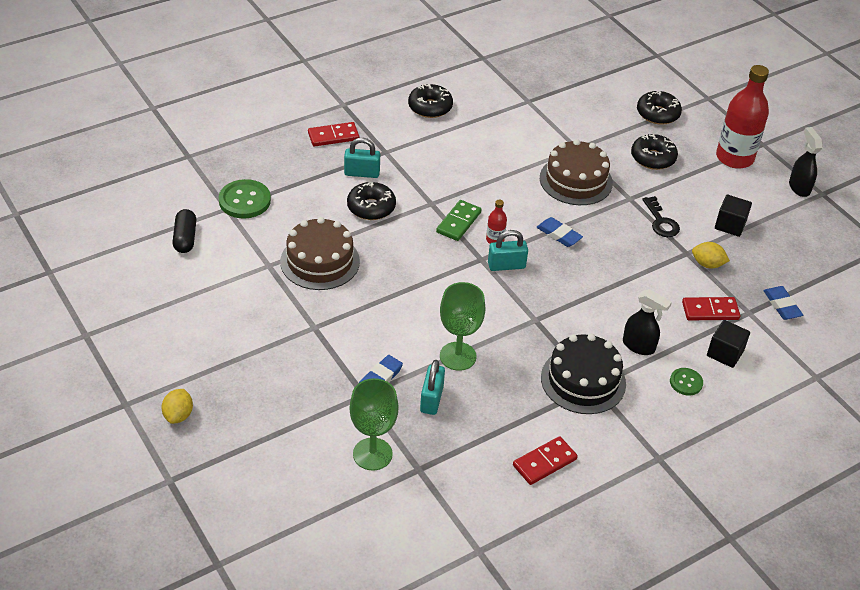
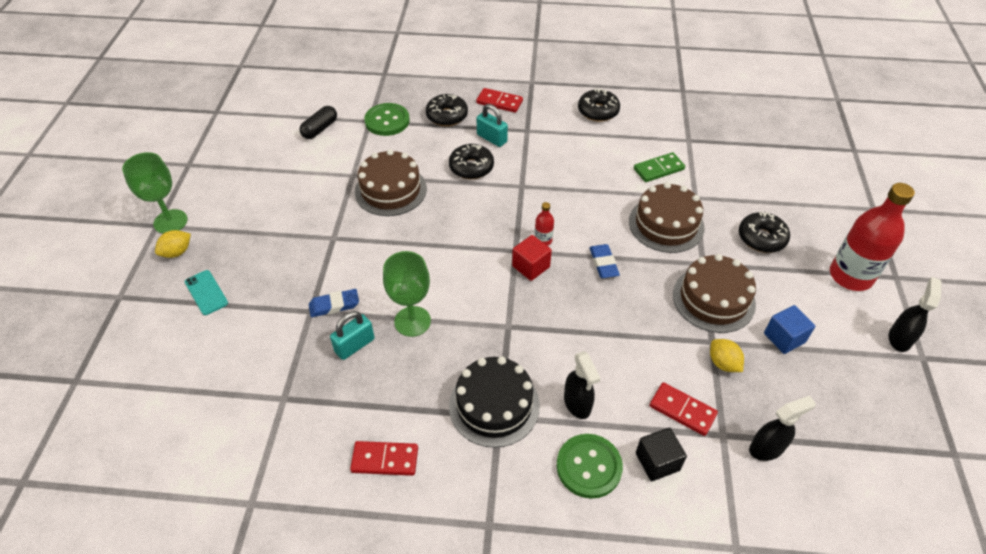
camera: 40 degrees right, 5 degrees up
green goblet [350,378,399,471] -> green goblet moved to [122,152,188,234]
green domino [436,200,482,241] -> green domino moved to [634,152,685,182]
turquoise padlock [488,230,528,271] -> red cube [512,235,552,281]
black donut [637,91,682,125] -> black donut moved to [426,94,468,126]
black key [642,196,680,237] -> brown cake [673,254,756,333]
green button [670,368,703,396] -> green button [557,434,623,499], size x1.75
black cube [715,195,752,237] -> blue cube [764,305,815,354]
blue eraser [763,286,803,320] -> black spray bottle [749,396,816,461]
none -> turquoise phone [185,270,228,315]

